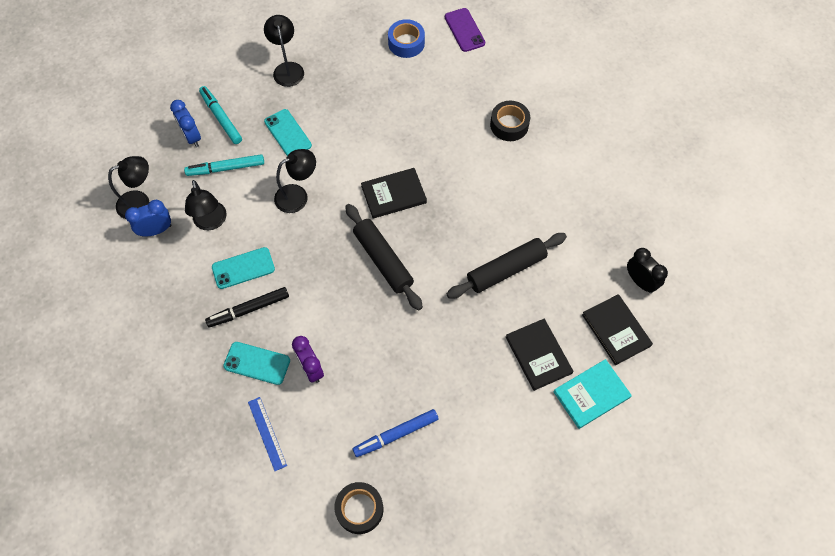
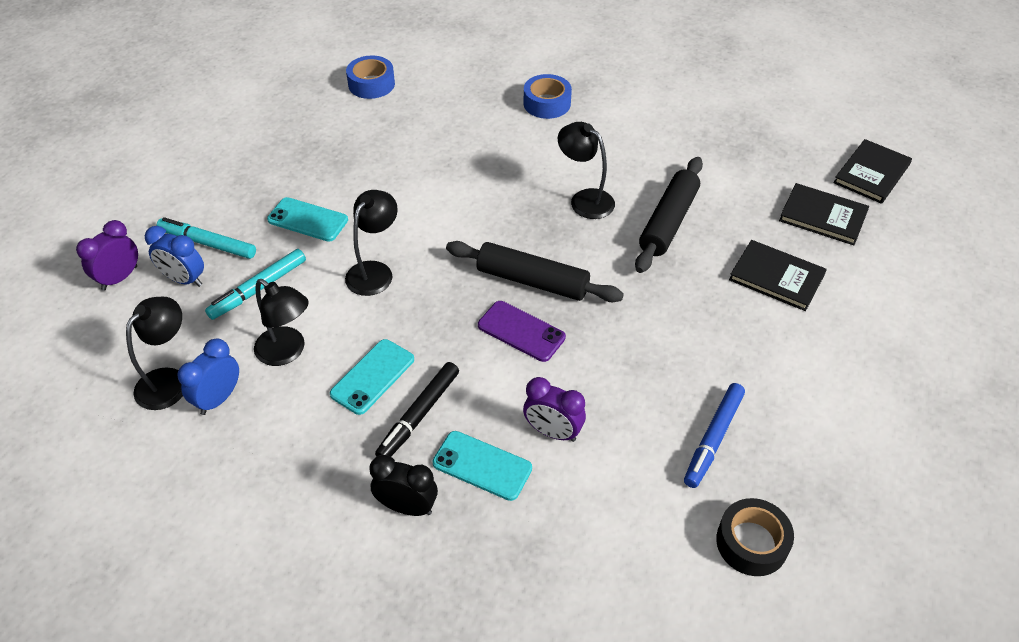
camera: 35 degrees left, 15 degrees down
turquoise phone [223,342,290,385] -> turquoise phone turned 45 degrees clockwise [433,431,532,501]
blue ruler [248,397,287,471] -> none
black lamp [264,15,304,87] -> black lamp moved to [558,122,615,219]
black book [361,168,427,219] -> black book moved to [833,139,912,204]
purple phone [445,8,485,52] -> purple phone moved to [478,301,566,362]
black tape [490,101,530,141] -> blue tape [524,74,572,119]
turquoise book [553,359,632,429] -> none
black clock [627,248,668,293] -> black clock moved to [369,455,438,516]
none -> purple clock [76,220,138,291]

